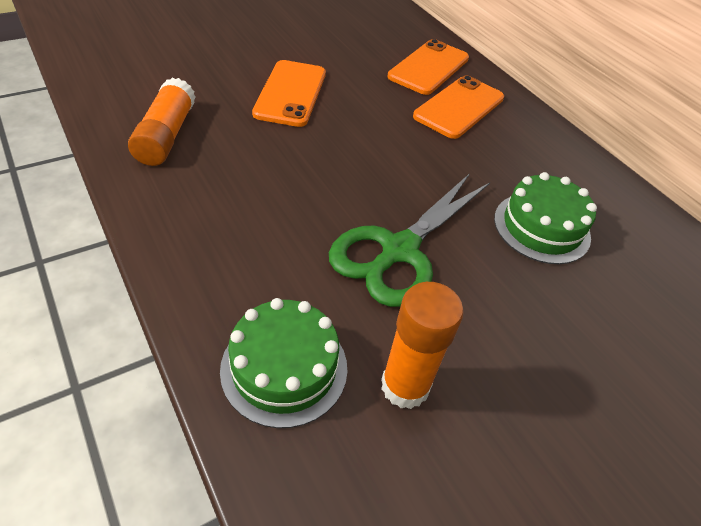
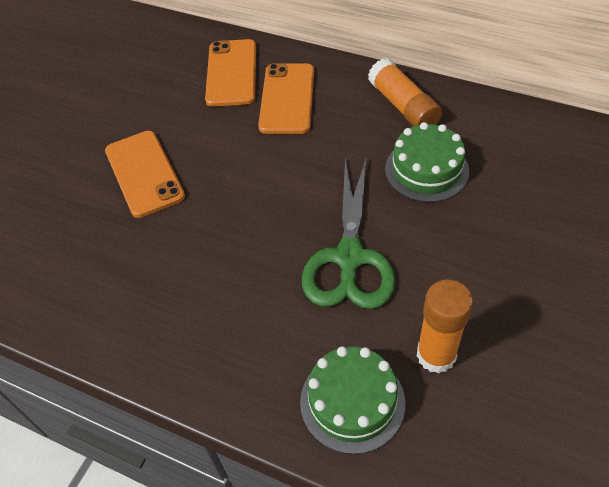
camera: 25 degrees left, 5 degrees up
orange glue stick [128,78,196,166] -> orange glue stick moved to [368,58,442,127]

